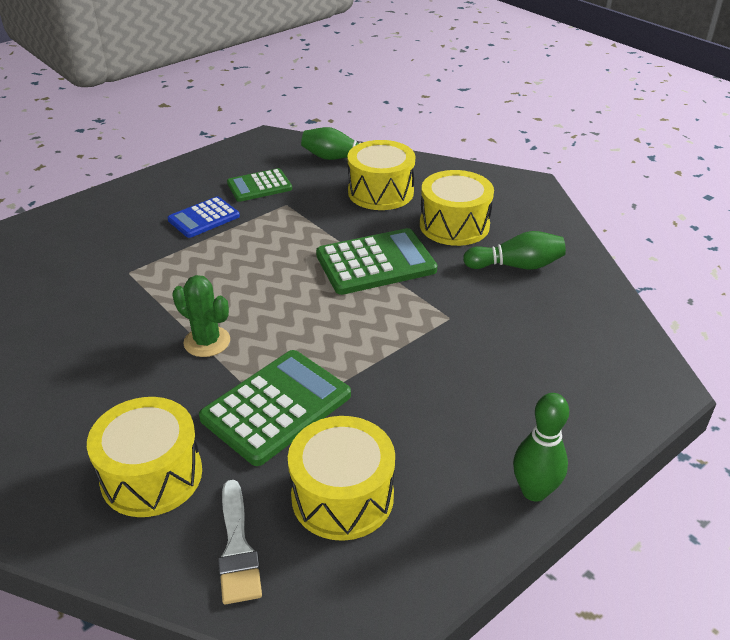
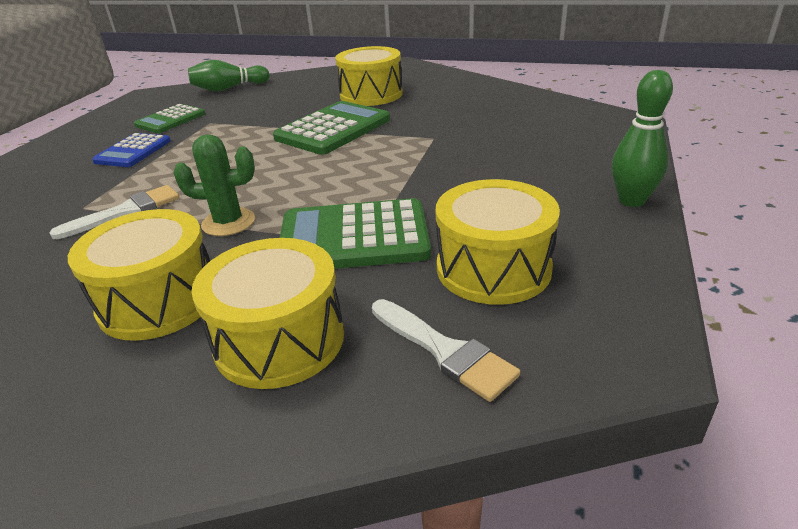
camera: 30 degrees left, 5 degrees down
green calculator [199,350,351,466] -> green calculator turned 105 degrees counterclockwise [280,198,431,269]
yellow drum [347,140,415,210] -> yellow drum moved to [68,209,210,341]
green bowling pin [463,231,566,270] -> none
none -> white brush [50,185,180,239]

